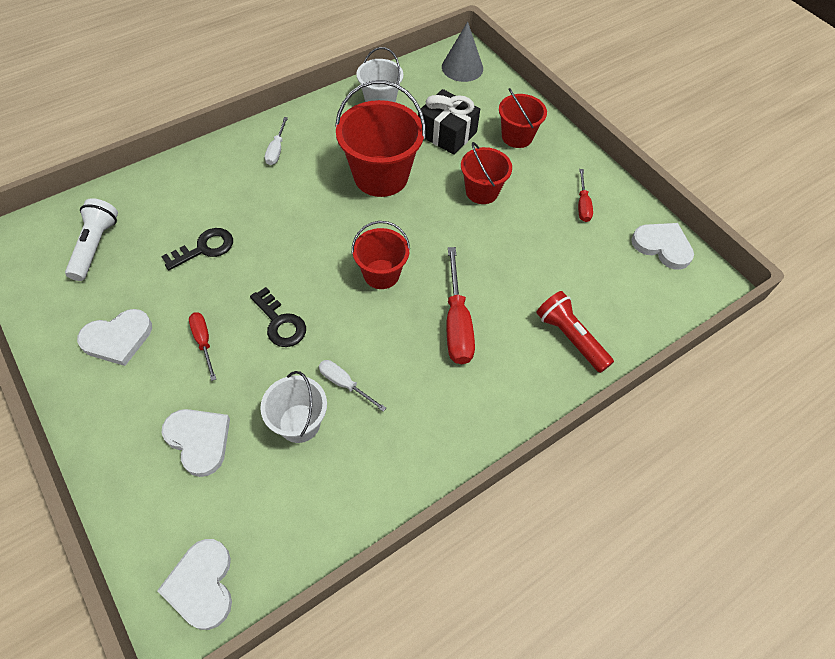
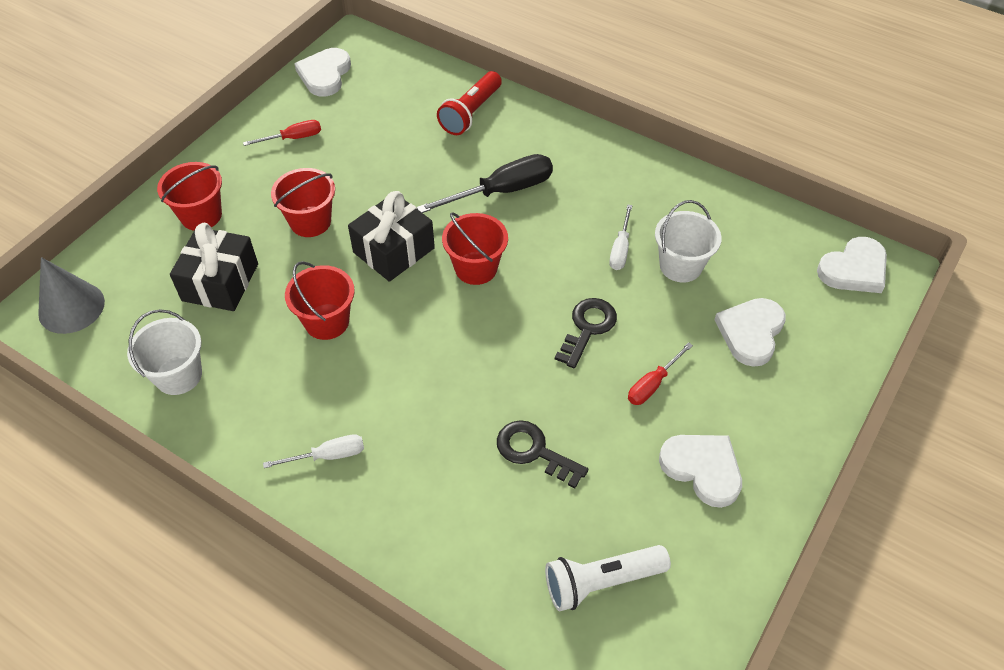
camera: 110 degrees left, 5 degrees down
red bucket [335,80,426,197] -> red bucket [285,261,355,340], size x0.60
red screwdriver [446,247,475,364] -> black screwdriver [417,154,553,213]
none -> black gift [348,191,435,282]

